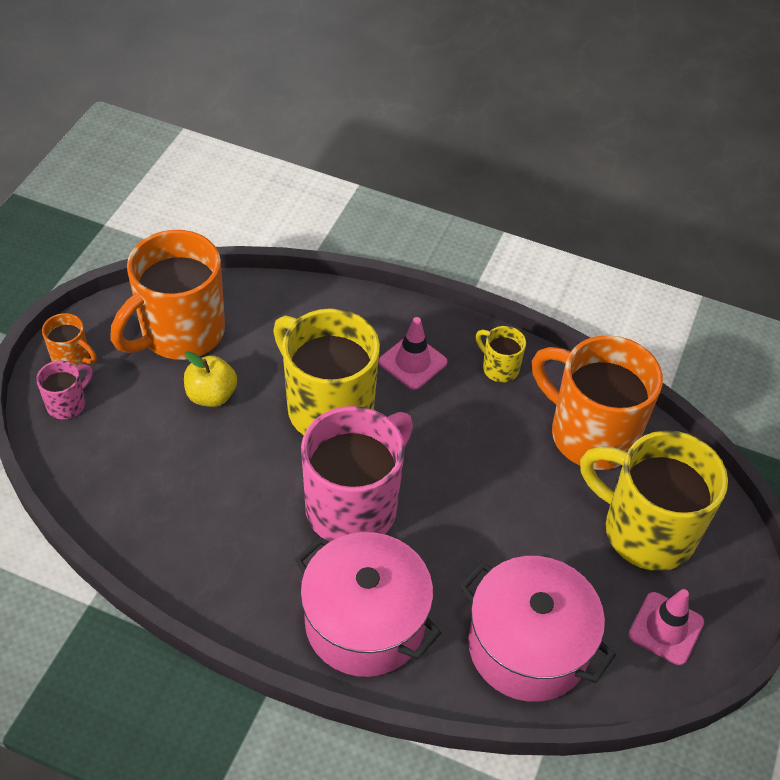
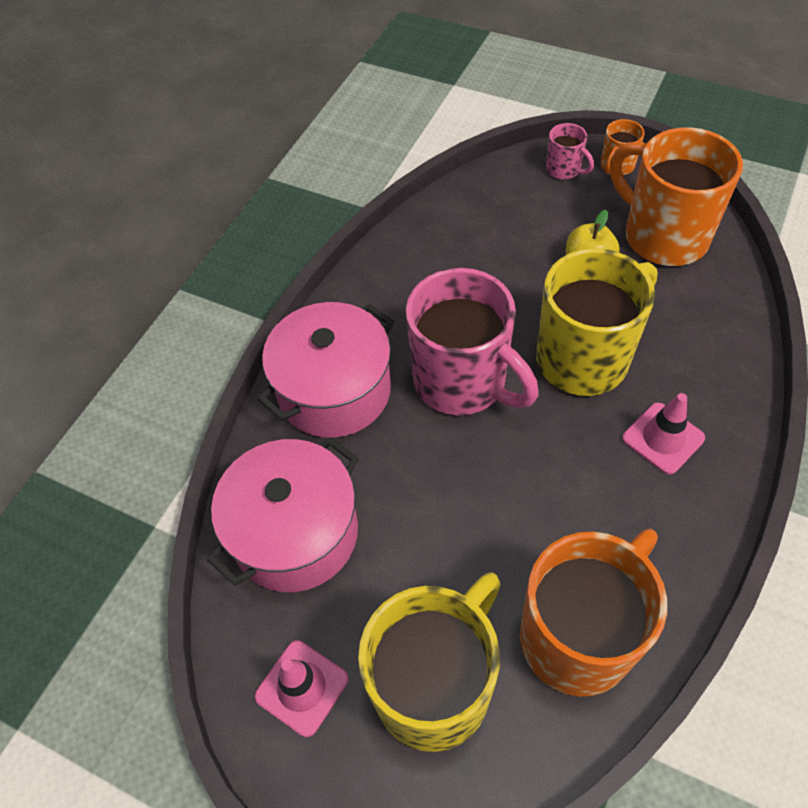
camera: 100 degrees right, 5 degrees up
yellow mug [476,326,526,382] -> none

